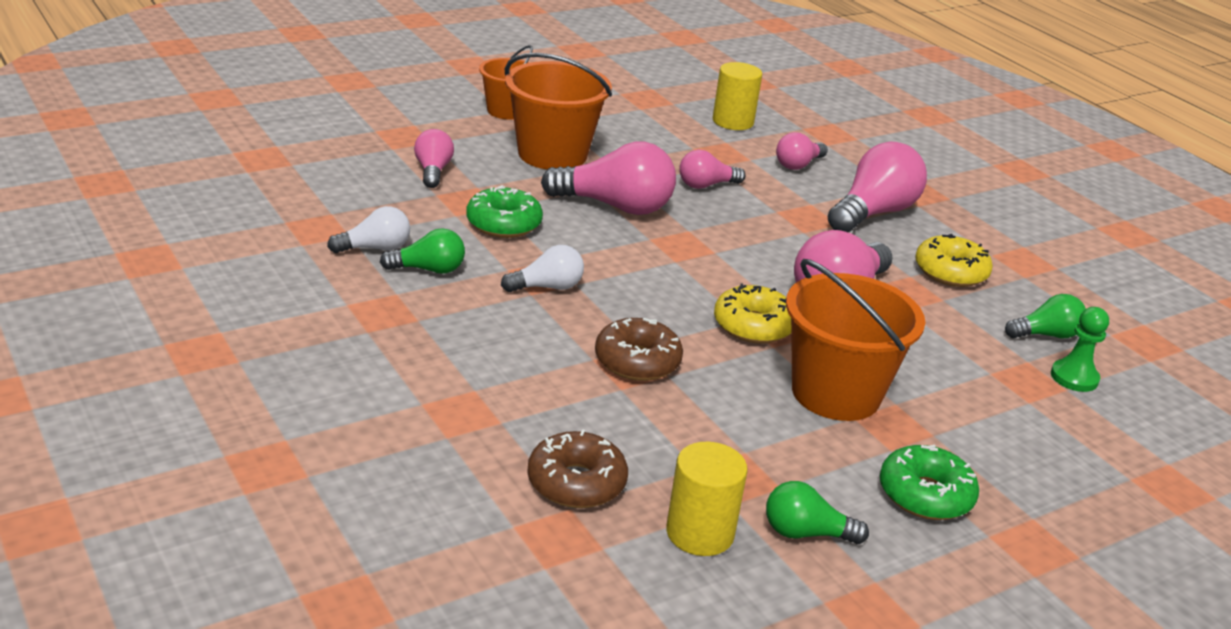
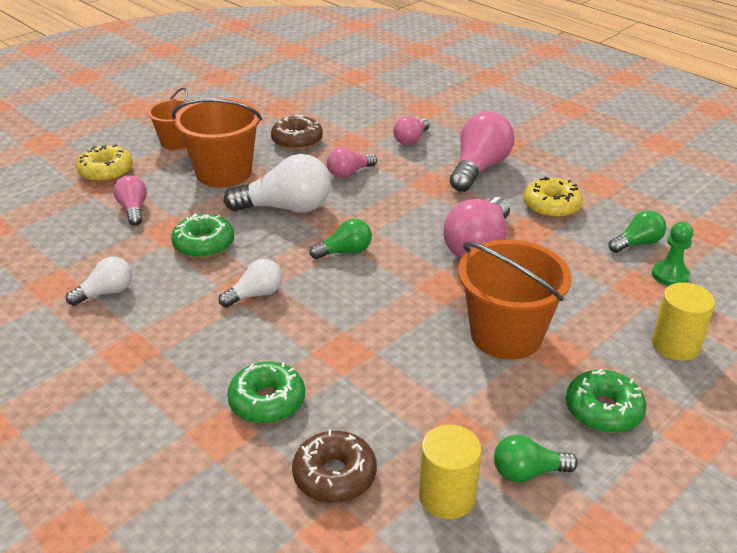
camera: 10 degrees left, 5 degrees up
green light bulb [380,228,465,274] -> green light bulb moved to [310,219,372,259]
pink light bulb [541,142,676,215] -> white light bulb [223,154,331,212]
brown donut [595,318,683,381] -> brown donut moved to [271,115,323,150]
yellow cylinder [713,62,762,130] -> yellow cylinder moved to [652,282,715,361]
yellow donut [714,283,791,344] -> yellow donut moved to [76,144,133,182]
none -> green donut [227,361,305,424]

